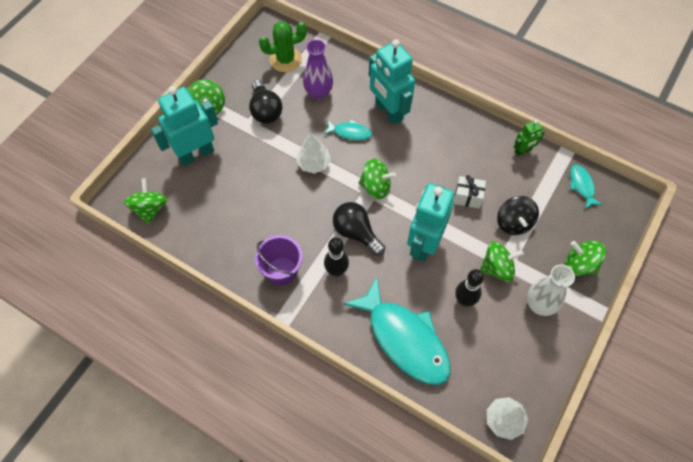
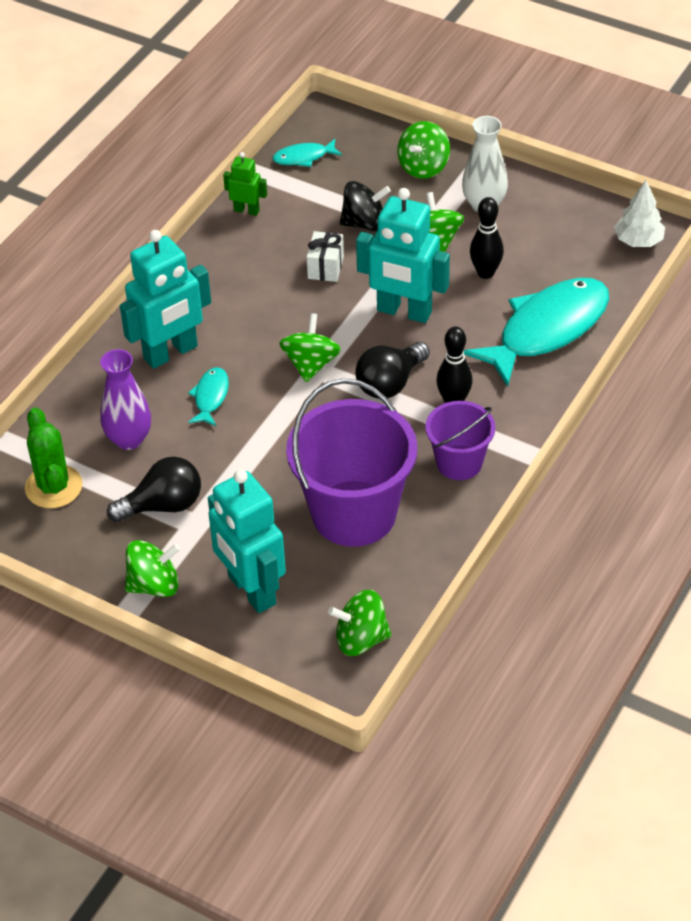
camera: 90 degrees left, 15 degrees down
white tree [296,133,331,174] -> none
green robot [514,120,545,156] -> green robot turned 45 degrees counterclockwise [223,152,267,216]
none -> purple bucket [286,378,417,547]

